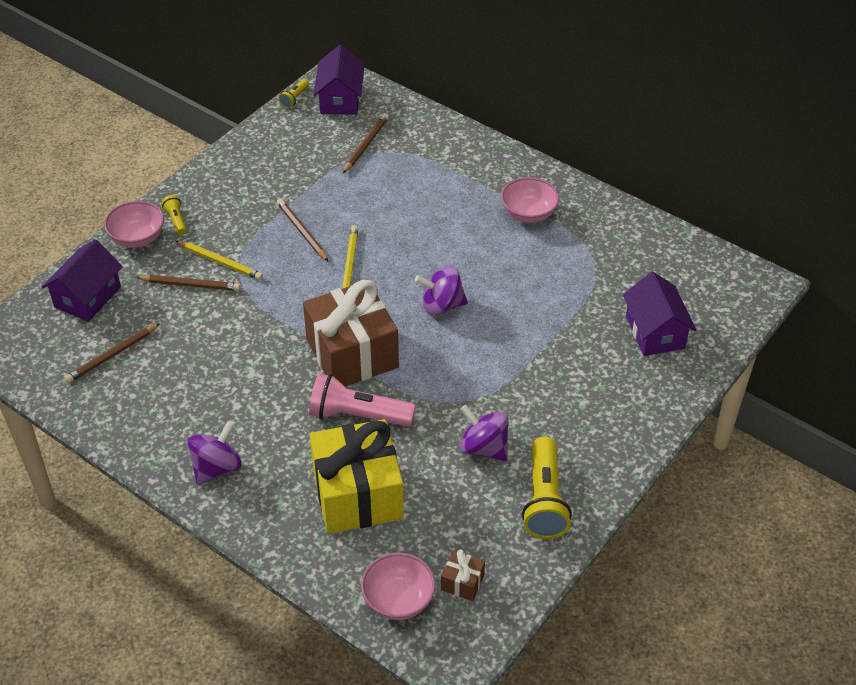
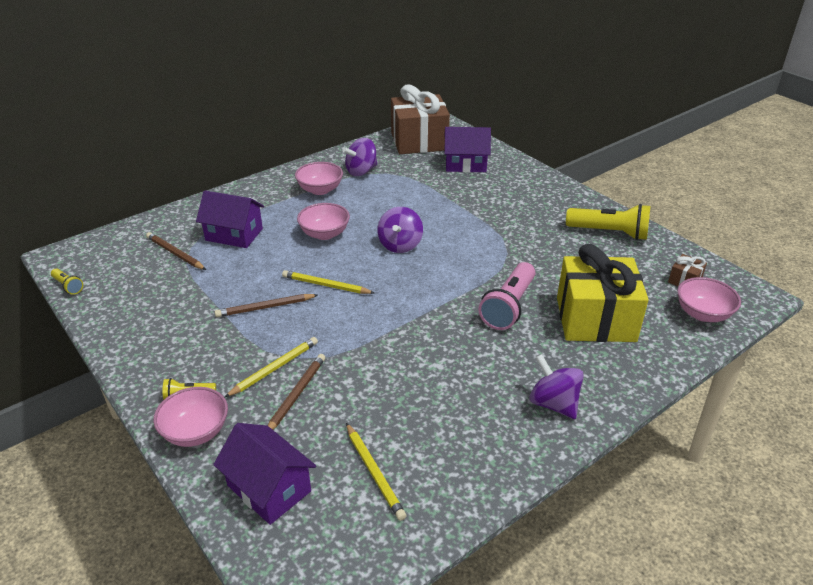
camera: 75 degrees left, 10 degrees down
brown pencil [65,323,160,383] -> yellow pencil [346,423,407,521]
brown gift [303,280,399,387] -> brown gift moved to [391,85,450,154]
purple house [313,45,365,115] -> purple house moved to [196,190,264,248]
purple spinning top [460,405,509,461] -> purple spinning top moved to [342,138,378,176]
none -> pink bowl [297,203,350,240]

